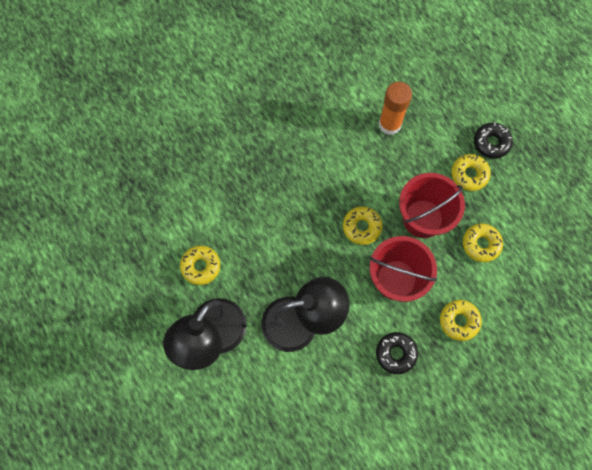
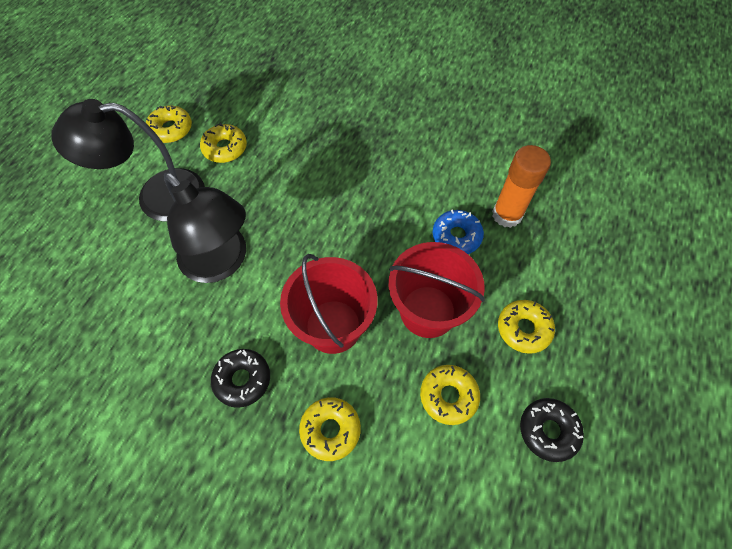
camera: 55 degrees right, 10 degrees down
yellow donut [343,206,383,245] -> yellow donut moved to [146,105,192,143]
black donut [474,123,513,159] -> black donut moved to [520,398,584,462]
none -> blue donut [433,210,484,254]

